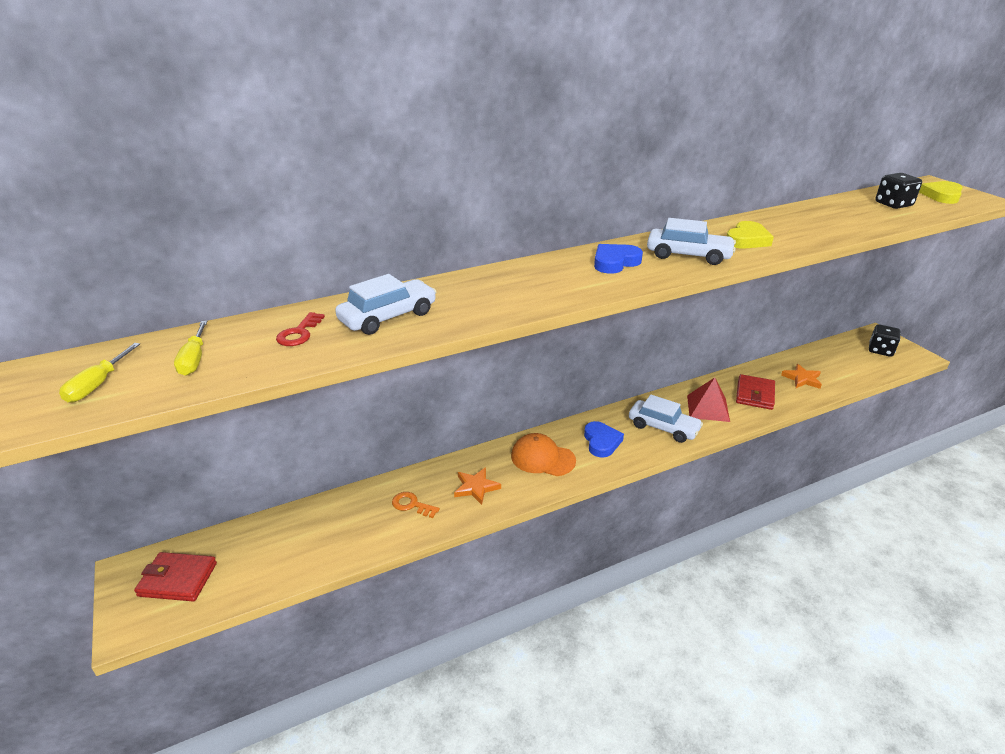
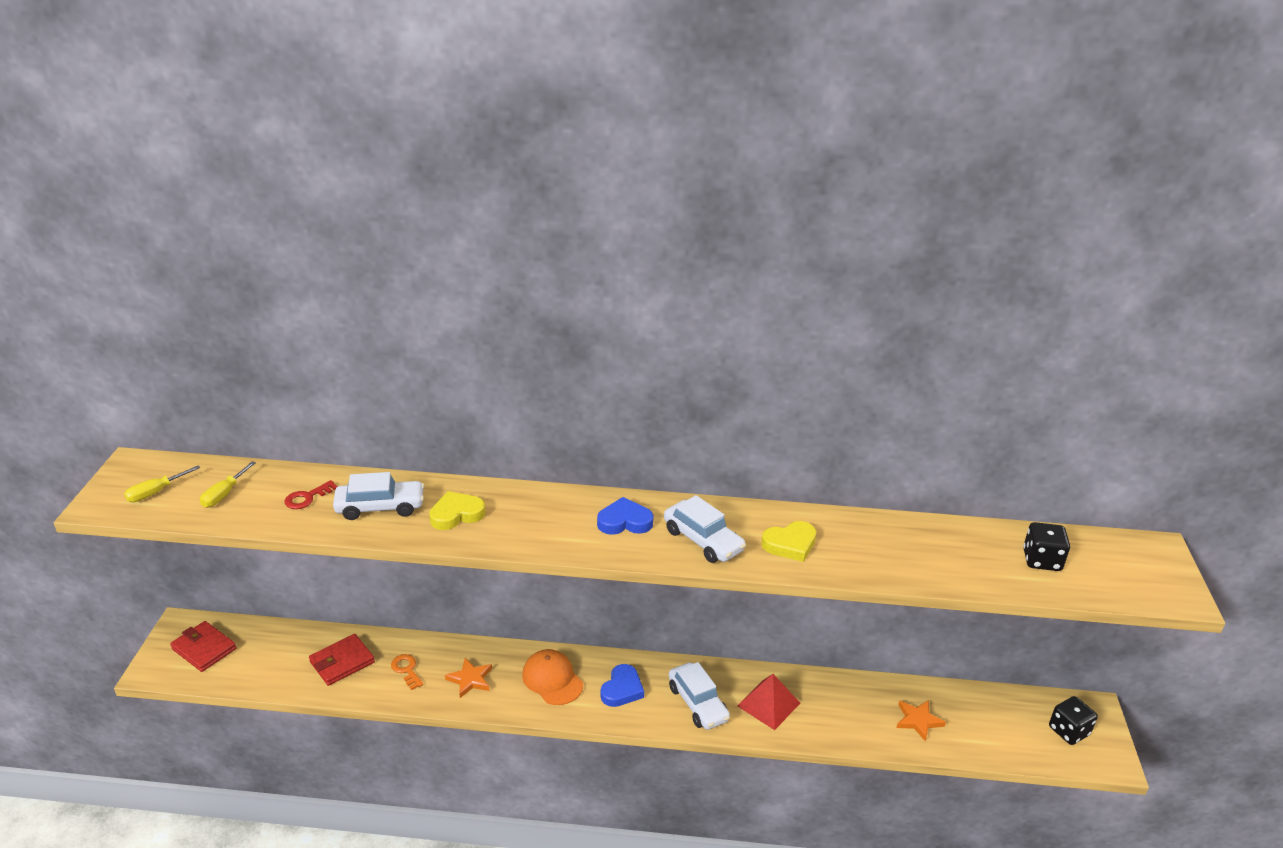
camera: 30 degrees right, 0 degrees up
red wallet [736,374,775,410] -> red wallet moved to [309,634,375,686]
yellow heart [919,181,963,204] -> yellow heart moved to [429,491,486,530]

